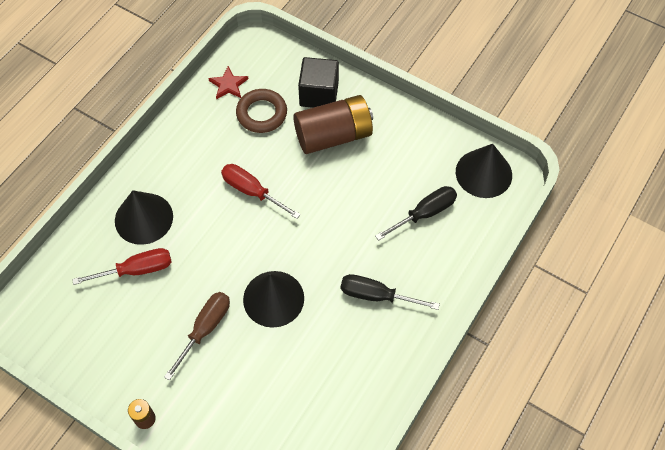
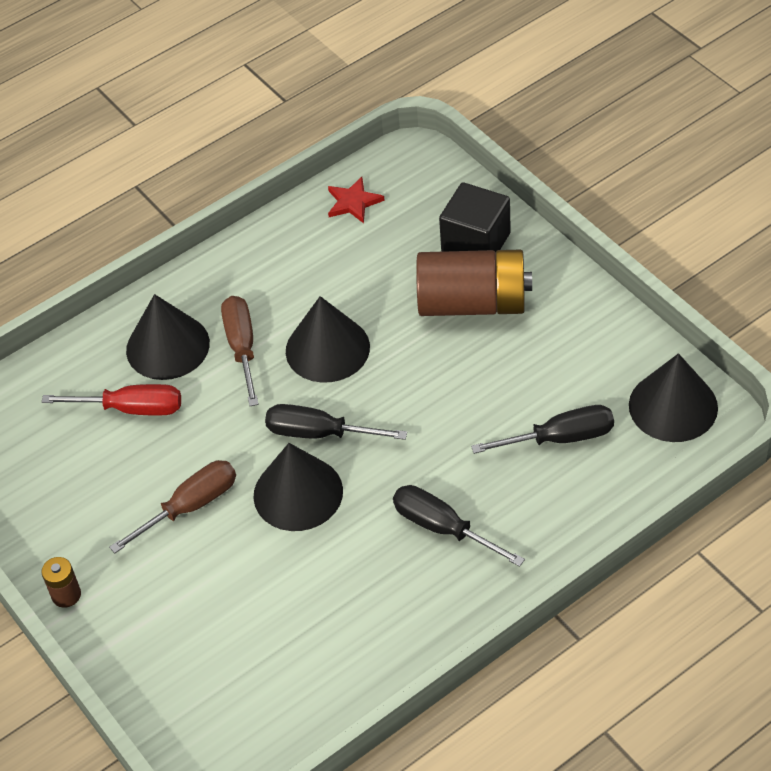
camera: 25 degrees right, 10 degrees down
red screwdriver [221,164,301,219] -> black cone [286,296,370,383]
brown ring [236,89,287,133] -> none
none -> brown screwdriver [221,296,259,406]
none -> black screwdriver [265,404,407,440]

